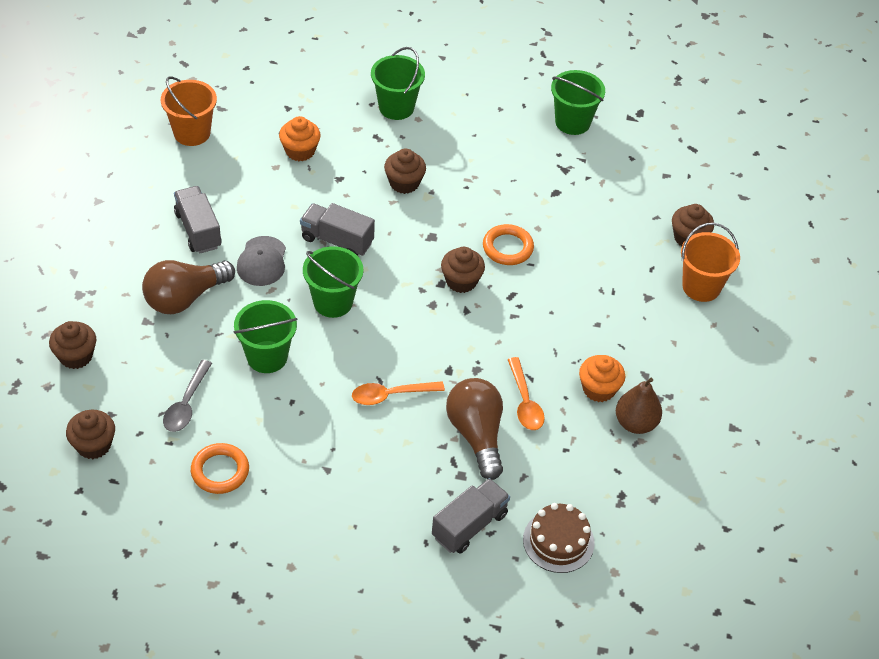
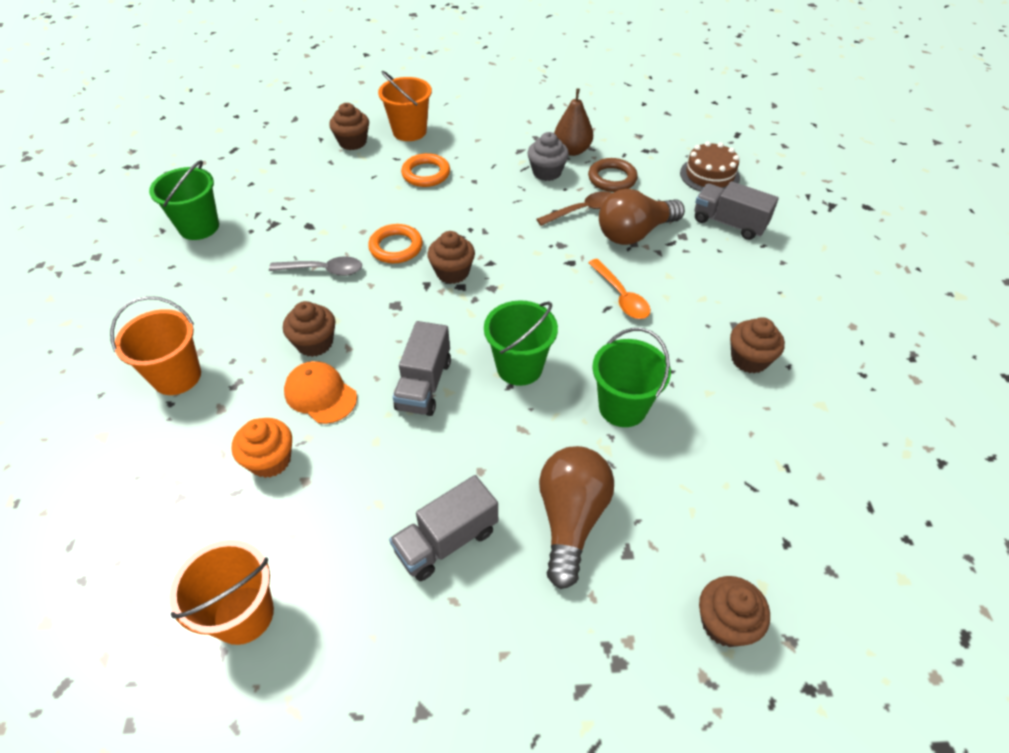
camera: 100 degrees left, 0 degrees up
brown cupcake [66,410,115,459] -> brown cupcake moved to [730,317,785,374]
brown light bulb [142,260,235,314] -> brown light bulb turned 120 degrees counterclockwise [539,446,614,589]
grey spoon [163,360,212,432] -> grey spoon moved to [269,256,362,276]
orange ring [191,443,249,494] -> orange ring moved to [401,153,450,187]
grey cap [237,236,286,286] -> none
green bucket [371,47,425,120] -> orange bucket [110,296,201,395]
orange spoon [507,357,545,430] -> brown spoon [537,191,612,226]
orange cupcake [579,355,625,402] -> grey cupcake [528,132,569,181]
none -> orange cap [284,361,357,424]
none -> brown ring [588,158,638,192]

